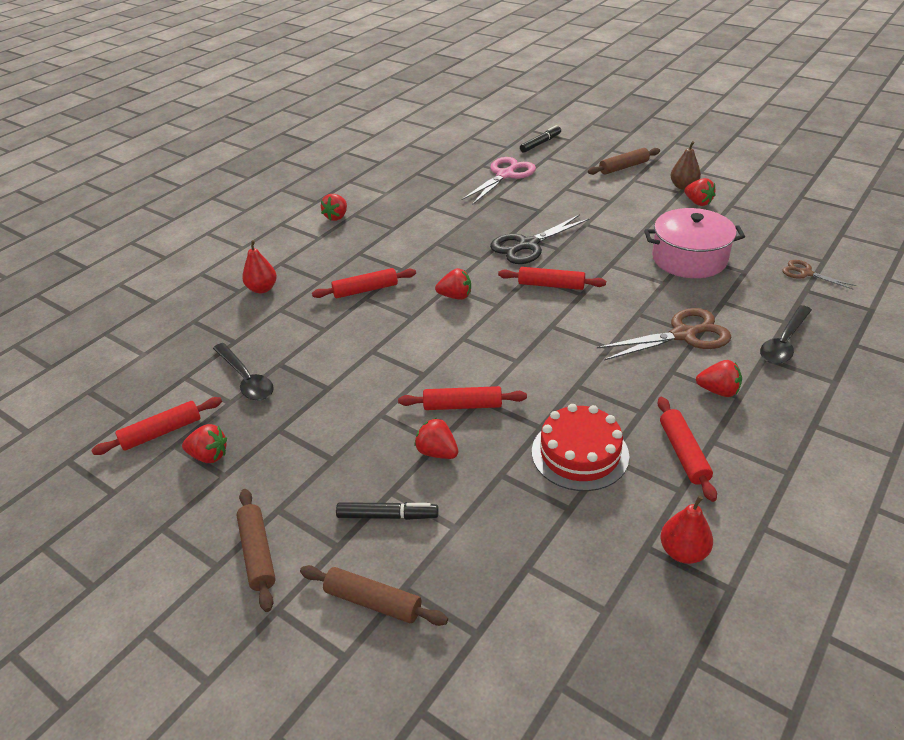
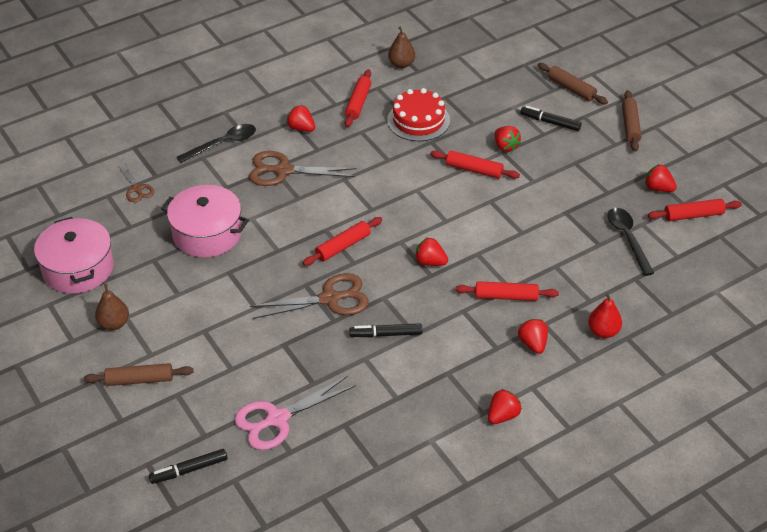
camera: 160 degrees left, 5 degrees up
black scissors [490,214,590,264] -> brown scissors [250,273,369,319]
red rolling pin [498,267,606,290] -> red rolling pin turned 75 degrees counterclockwise [303,217,382,266]
red pear [661,495,713,564] -> brown pear [388,27,415,68]
red strawberry [684,178,716,206] -> red strawberry moved to [518,319,548,354]
none -> pink pot [34,217,114,294]
none -> black marker [349,323,422,337]

